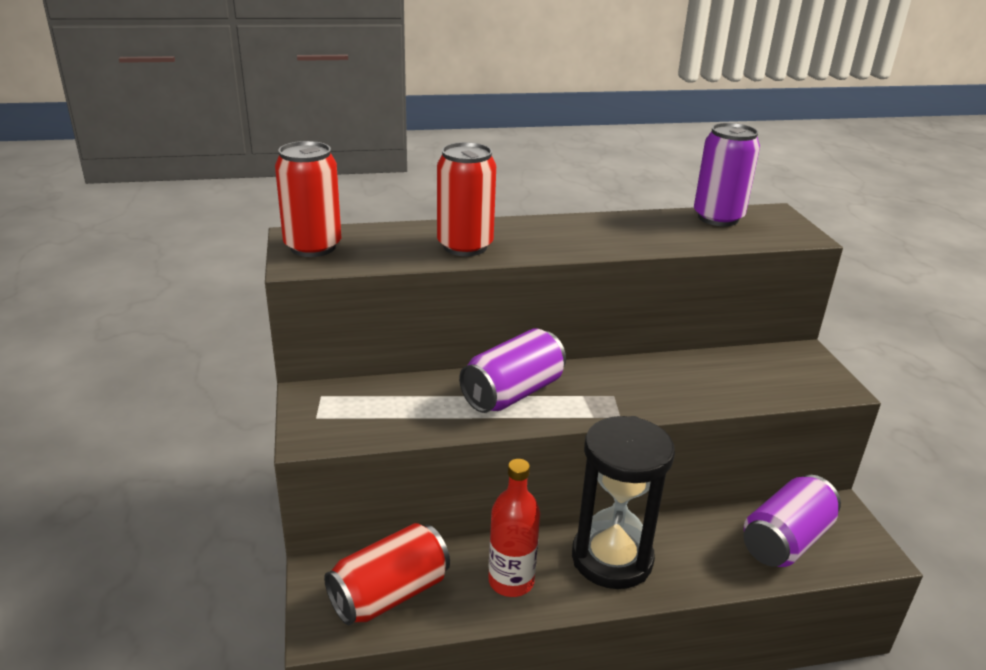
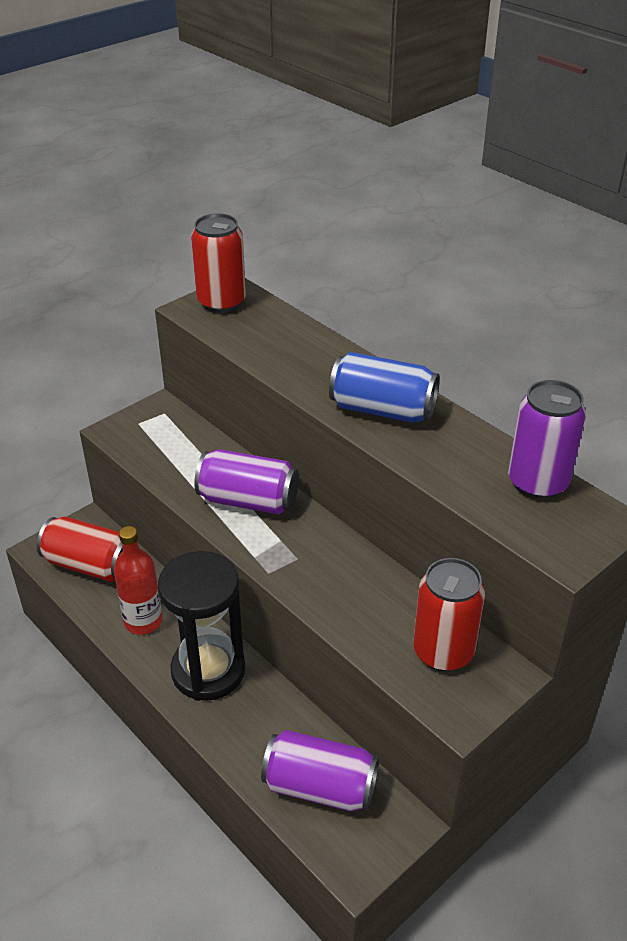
camera: 60 degrees right, 10 degrees up
red can [437,142,496,256] -> red can moved to [413,558,485,672]
none -> blue can [329,352,440,423]

